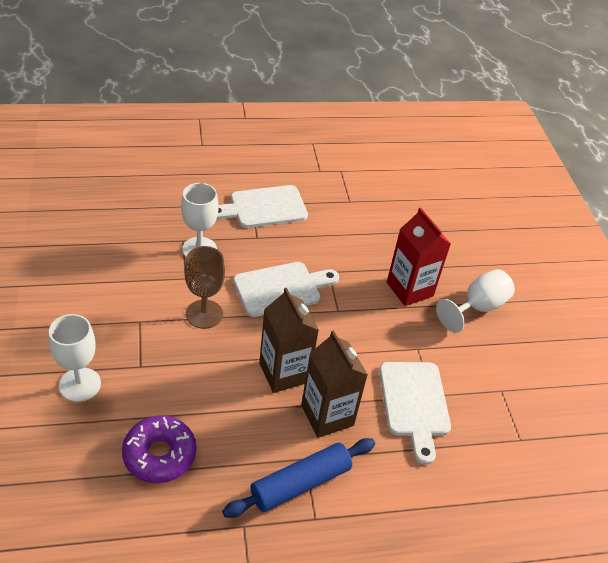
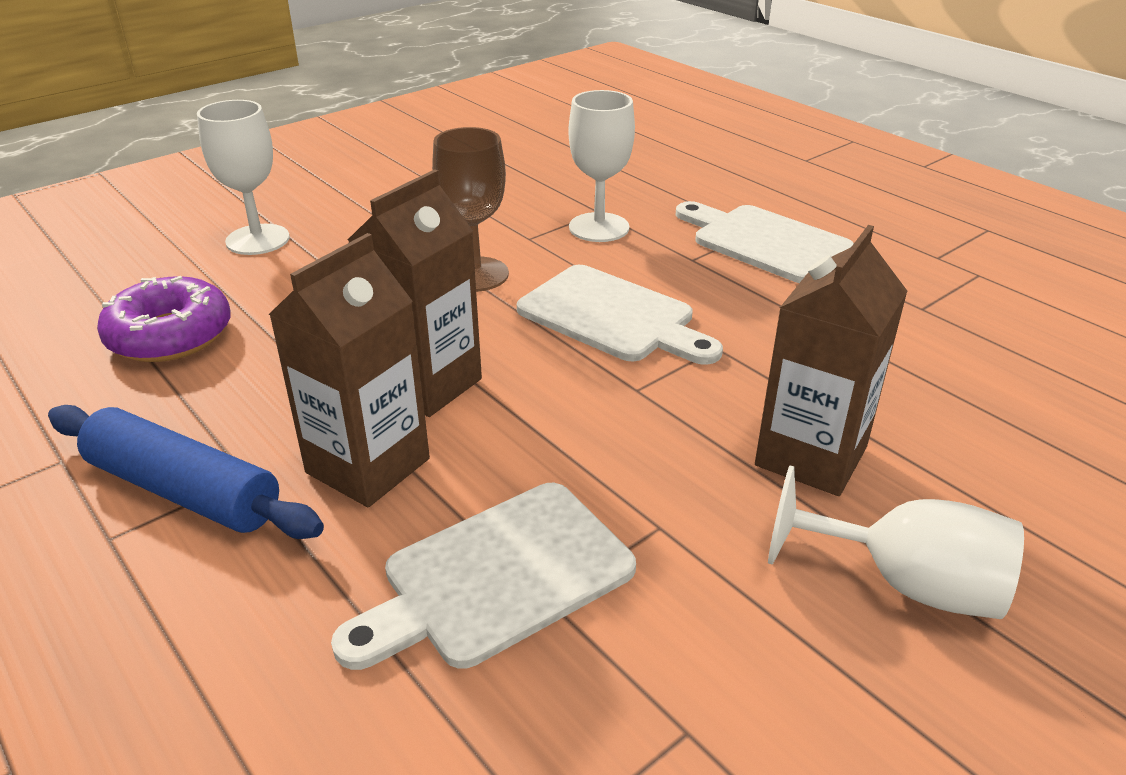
camera: 65 degrees right, 10 degrees down
red carton [387,208,451,306] -> brown carton [755,225,907,496]

